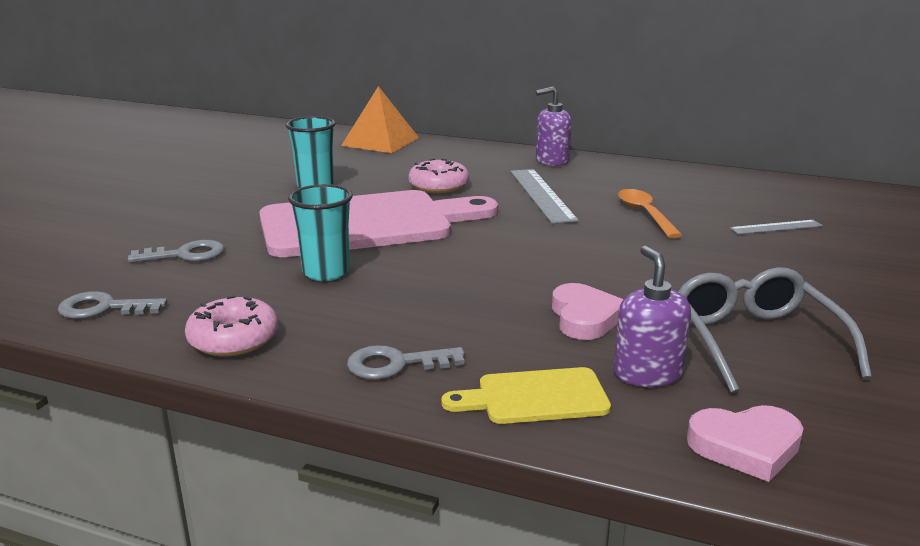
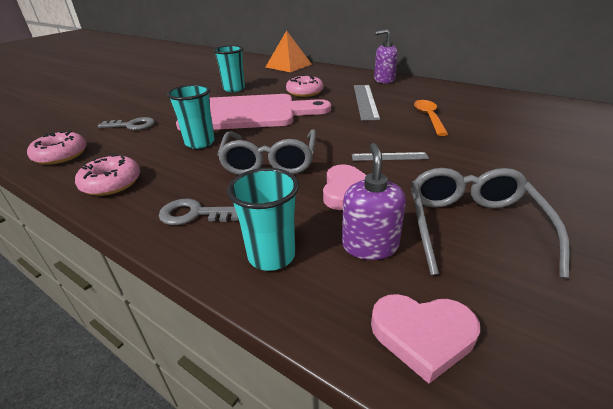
camera: 15 degrees right, 10 degrees up
grey key [58,291,167,319] -> pink donut [27,131,87,165]
yellow cutting board [442,367,611,424] -> turquoise cup [227,168,299,271]
grey ruler [730,220,823,234] -> grey ruler moved to [352,152,429,161]
none -> grey glasses [217,129,316,175]

